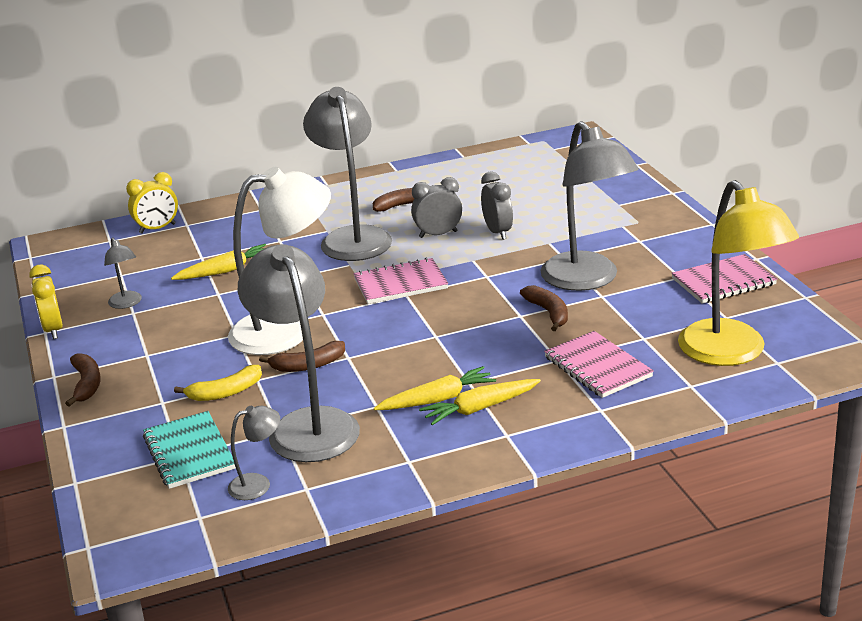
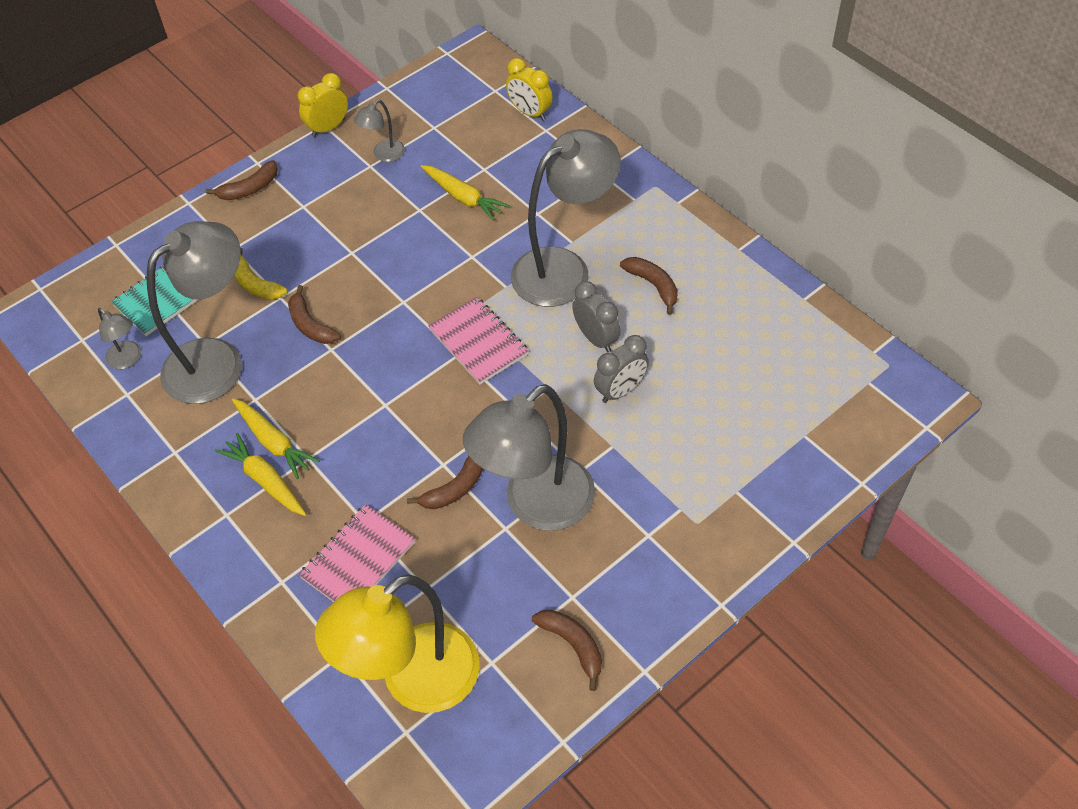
camera: 70 degrees right, 25 degrees up
white lamp [228,167,331,355] -> none
pink notebook [671,254,777,303] -> brown banana [532,609,602,691]

